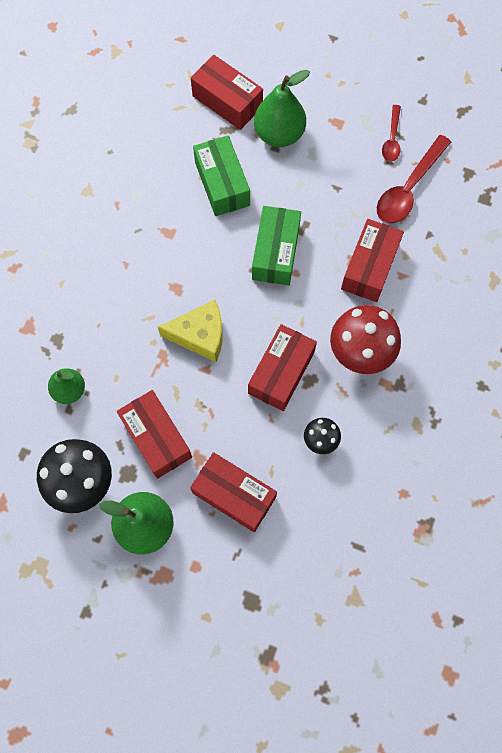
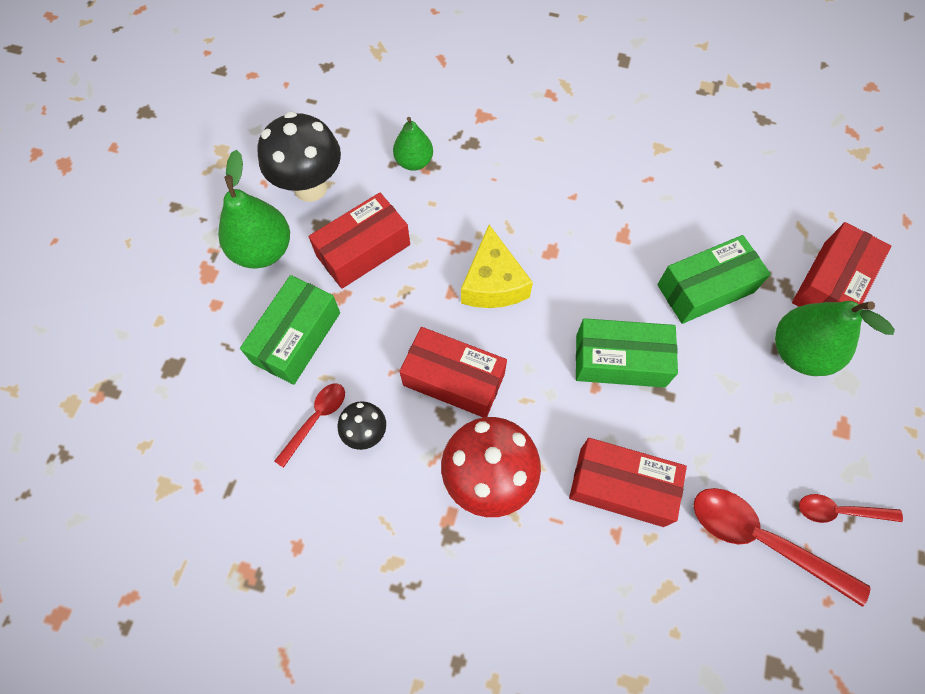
camera: 85 degrees right, 5 degrees down
red box [190,452,277,532] -> green box [240,275,340,385]
none -> red spoon [274,383,345,468]

